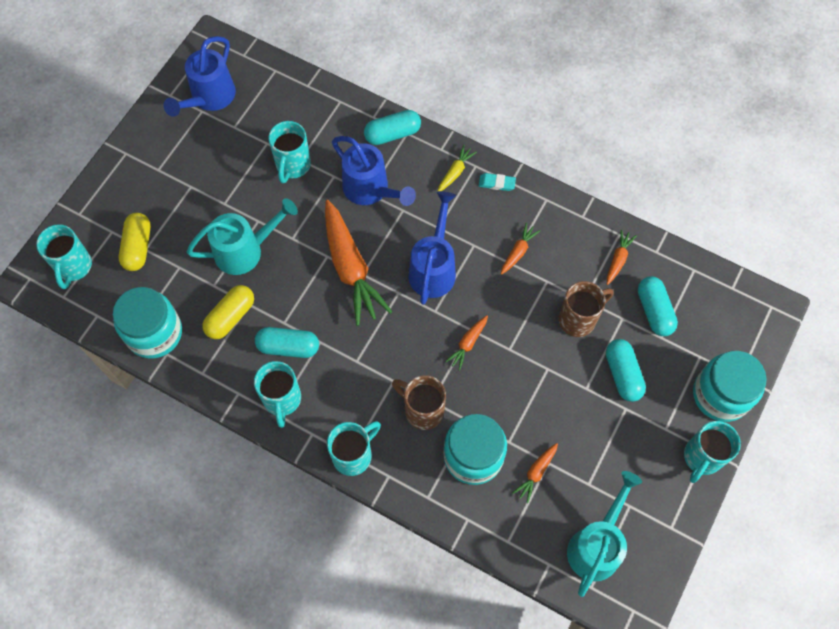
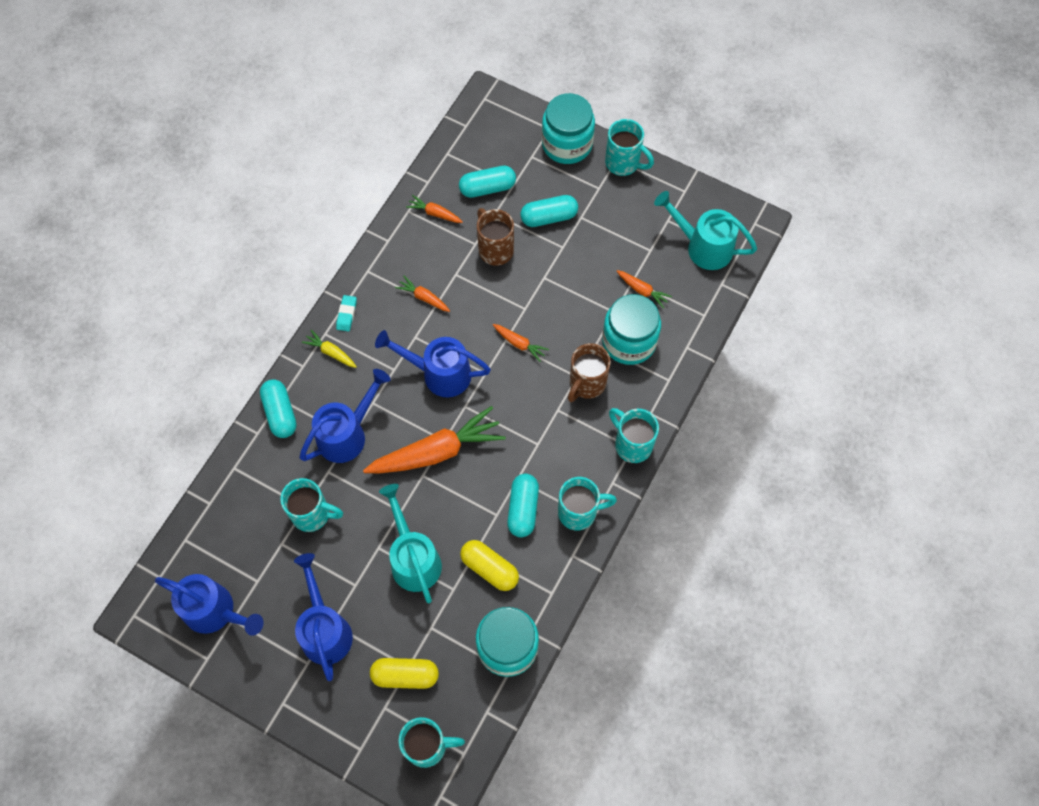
camera: 90 degrees left, 0 degrees up
none -> blue watering can [294,553,353,681]

